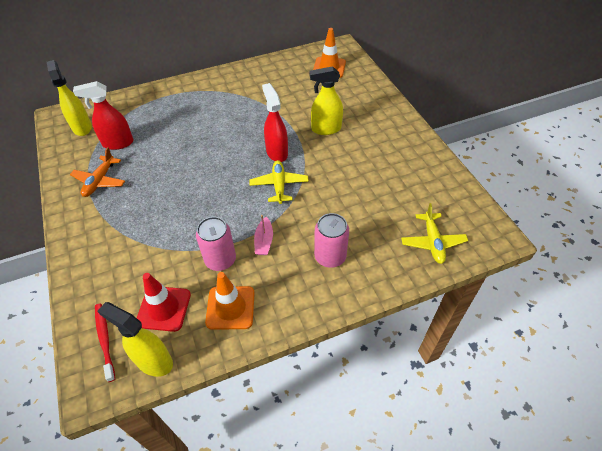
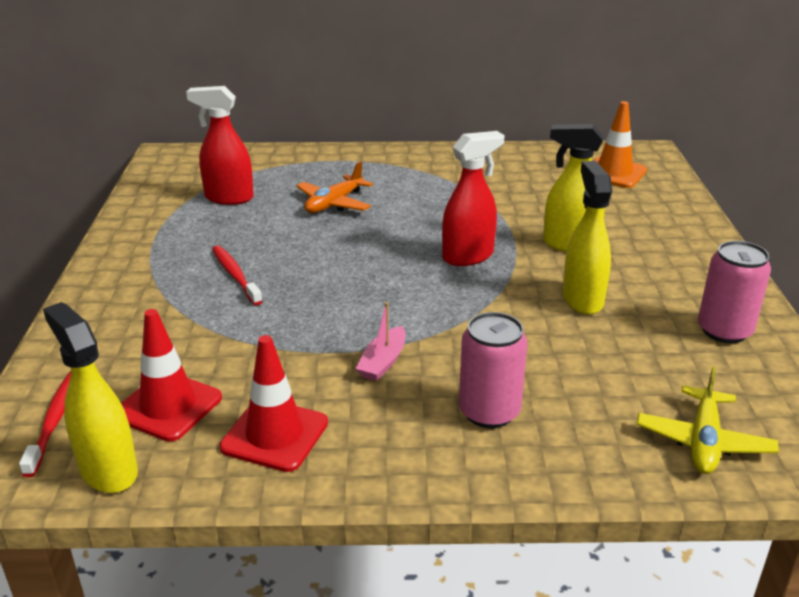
camera: 20 degrees right, 20 degrees down
yellow spray bottle [47,60,92,136] -> yellow spray bottle moved to [562,161,612,315]
orange plane [70,147,125,197] -> orange plane moved to [297,161,373,213]
pink can [196,217,236,271] -> pink can moved to [698,241,771,343]
orange traffic cone [205,272,255,330] -> red traffic cone [219,335,328,472]
yellow plane [249,160,309,204] -> none
red spray bottle [262,83,288,162] -> red spray bottle turned 60 degrees clockwise [442,131,505,266]
none -> red toothbrush [212,245,263,305]

